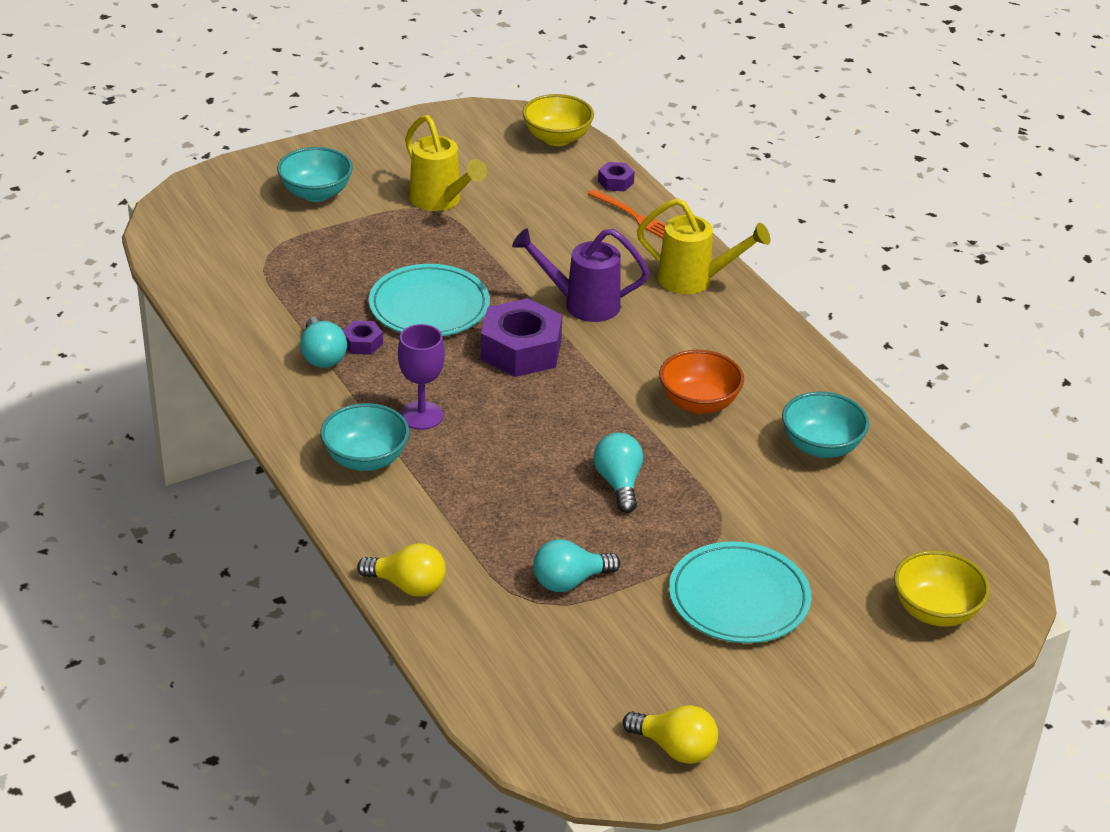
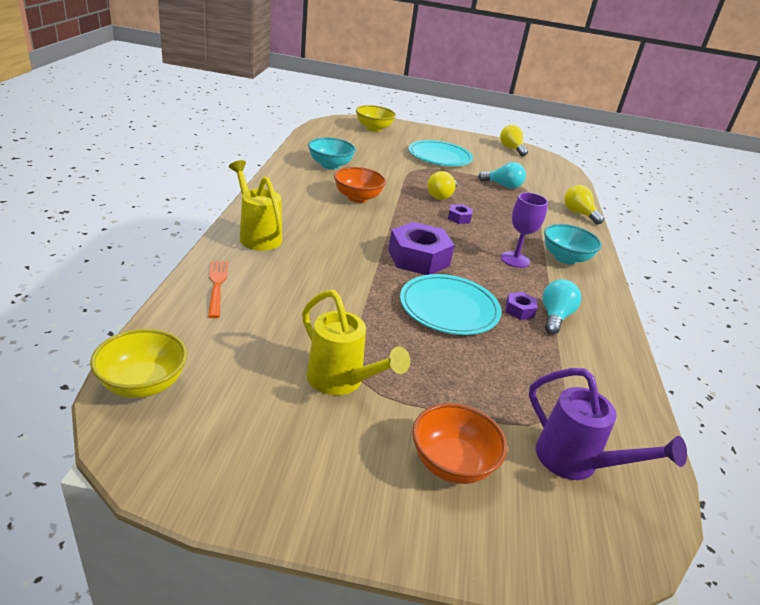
camera: 145 degrees left, 5 degrees down
turquoise bowl [277,147,353,202] -> orange bowl [412,403,507,484]
yellow watering can [405,115,487,211] -> yellow watering can turned 135 degrees clockwise [302,290,410,396]
purple watering can [512,228,649,322] -> purple watering can moved to [529,368,687,480]
turquoise light bulb [594,433,643,513] -> yellow light bulb [427,171,457,200]
purple nut [598,162,635,191] -> purple nut moved to [448,204,473,224]

